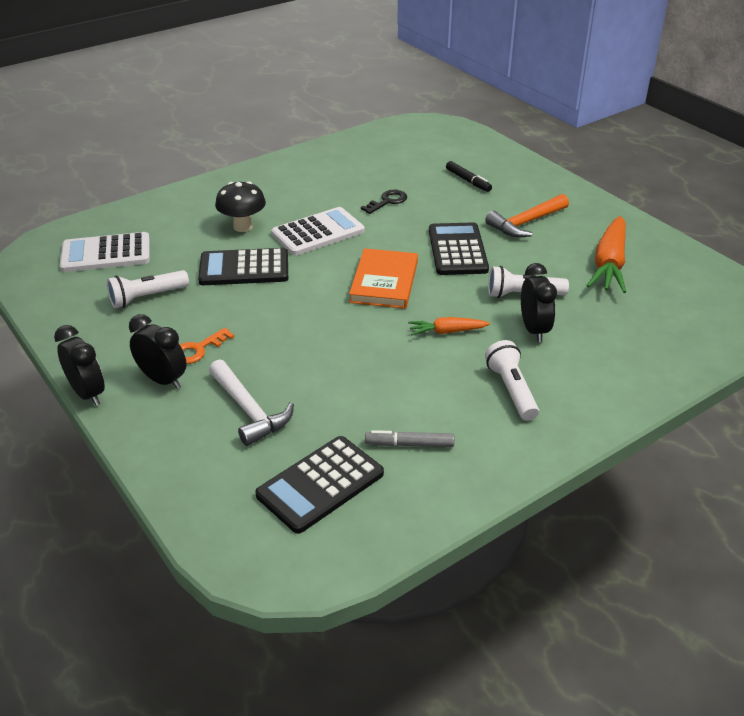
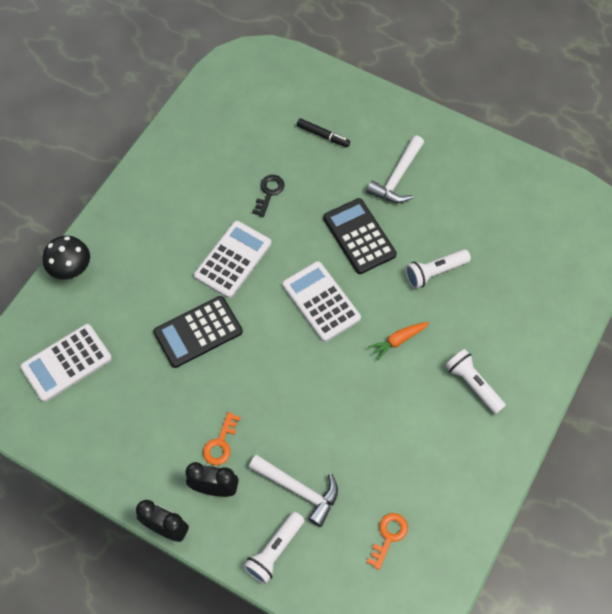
camera: 25 degrees left, 25 degrees up
white flashlight [107,270,189,308] -> white flashlight moved to [243,512,305,584]
black mushroom [215,181,266,232] -> black mushroom moved to [43,236,90,280]
black calculator [255,436,384,534] -> orange key [366,513,408,570]
orange book [349,248,418,309] -> white calculator [282,261,361,342]
grey marker [365,430,454,447] -> none
orange hammer [485,194,569,237] -> white hammer [366,135,424,203]
black clock [521,263,557,342] -> none
orange carrot [587,216,626,293] -> none

